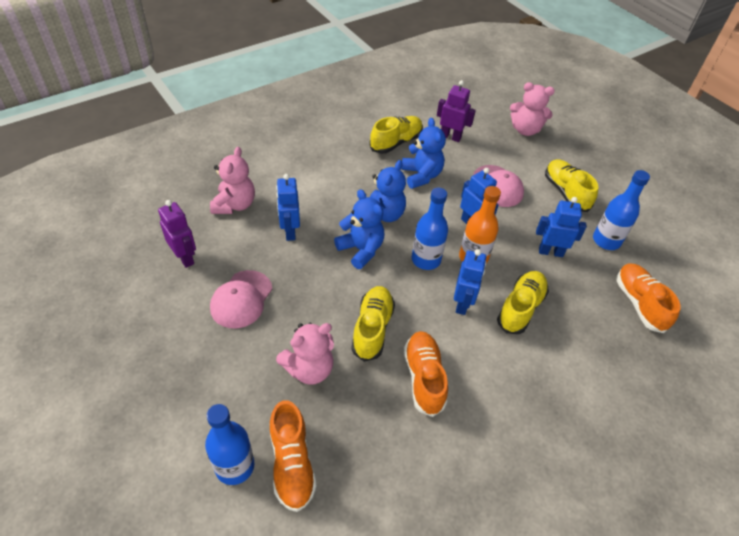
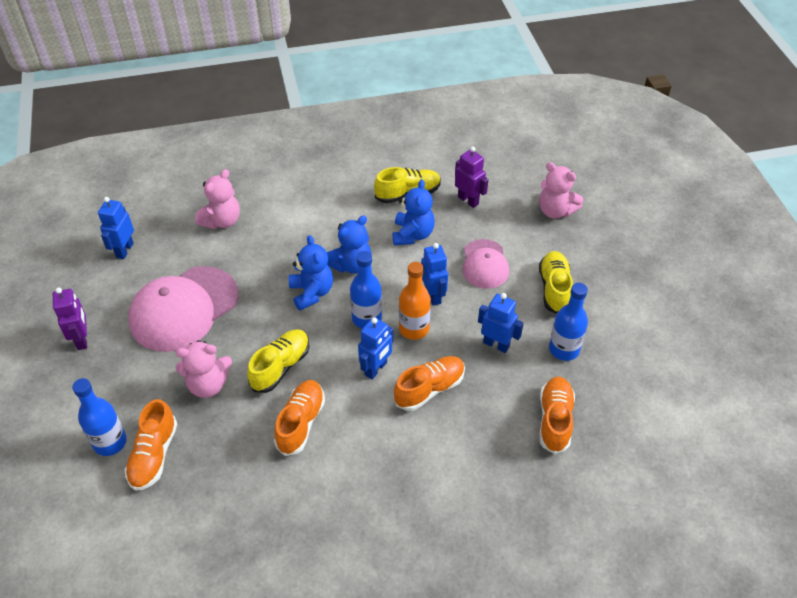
camera: 25 degrees right, 0 degrees up
purple robot [158,200,196,268] -> purple robot moved to [53,287,87,350]
pink cap [210,270,272,328] -> pink cap [128,266,238,352], size x1.73
blue robot [276,174,300,241] -> blue robot moved to [98,197,134,259]
yellow shoe [497,271,549,334] -> orange shoe [394,356,465,411]

